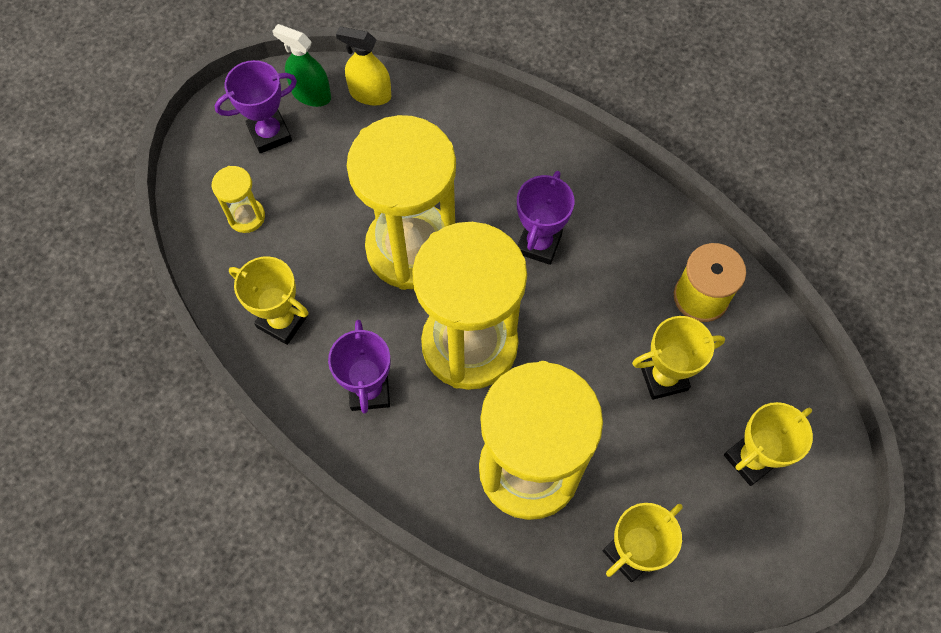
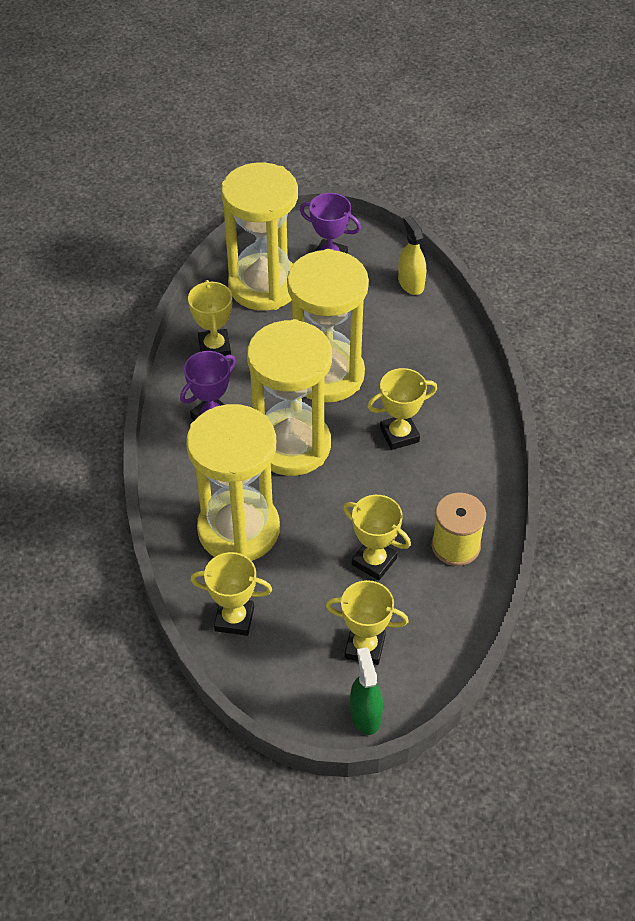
camera: 50 degrees right, 15 degrees down
yellow hourglass [212,166,265,233] -> yellow hourglass [221,163,298,311], size x2.44
green spray bottle [273,24,331,107] -> green spray bottle moved to [350,647,383,735]
purple trophy [517,171,574,265] -> yellow trophy [367,368,437,450]

